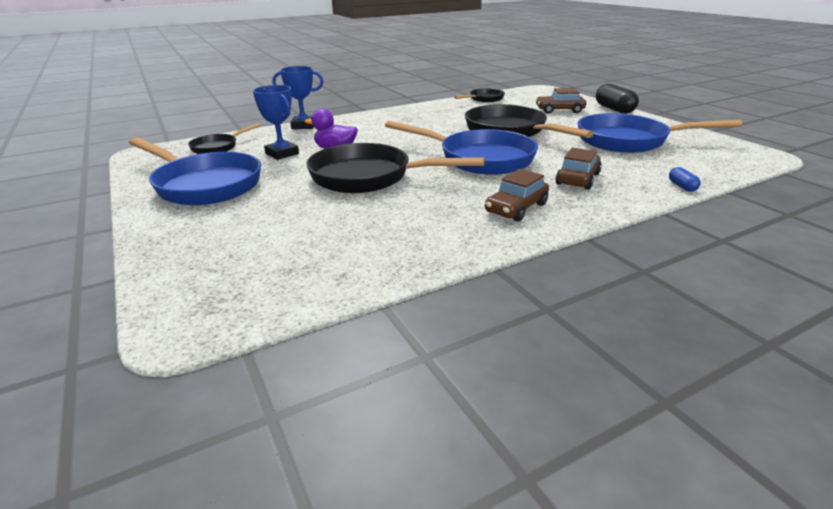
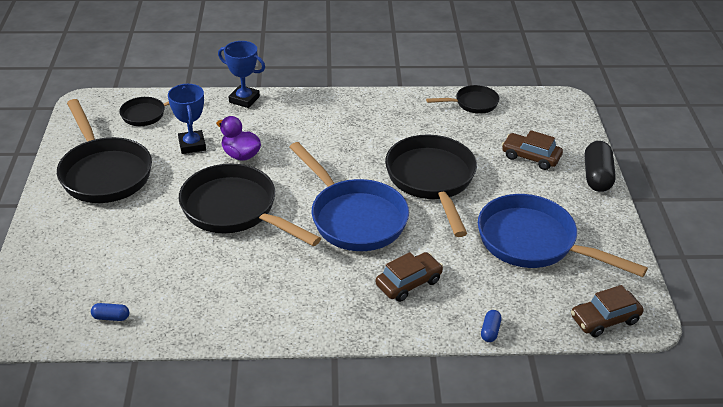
camera: 25 degrees right, 10 degrees up
blue pan [129,137,261,205] -> black pan [57,99,152,203]
brown car [485,169,549,222] -> brown car moved to [571,285,644,337]
none -> blue capsule [91,303,129,321]

